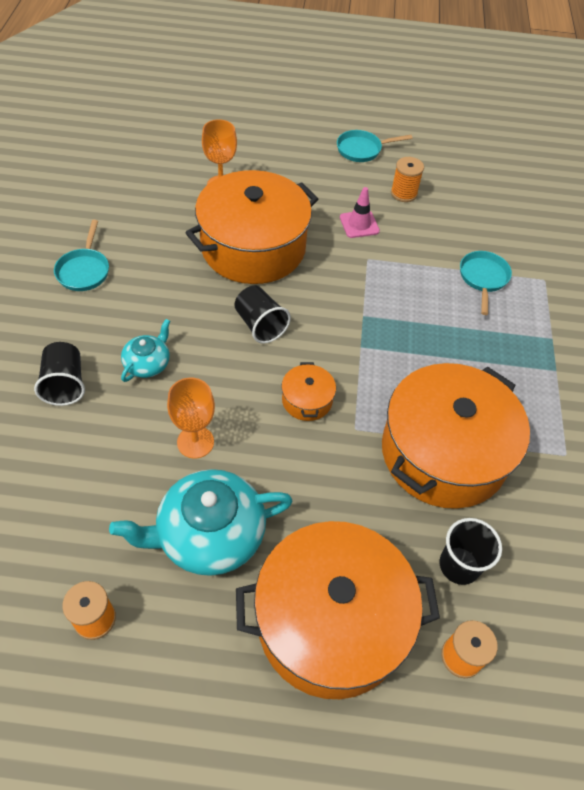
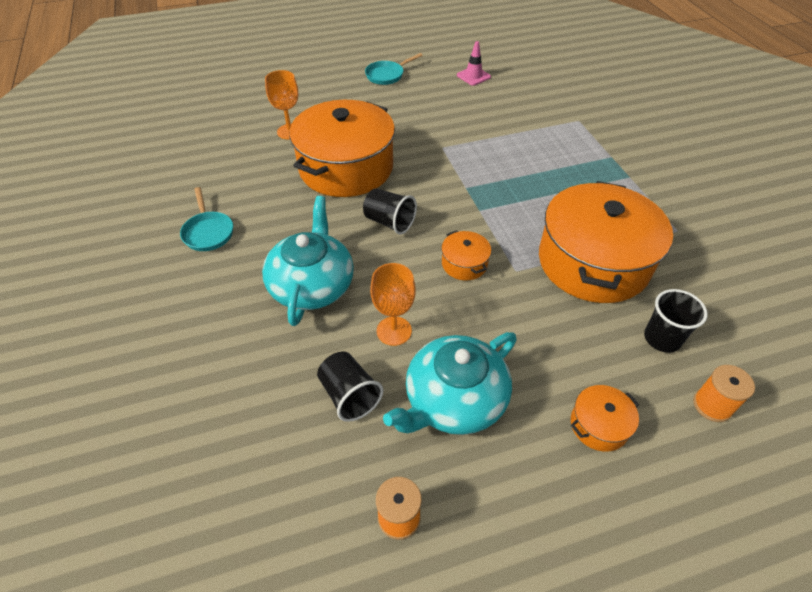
camera: 20 degrees left, 5 degrees down
black cup [34,342,85,406] -> black cup moved to [317,352,383,422]
turquoise teapot [121,319,170,382] -> turquoise teapot [262,196,354,326], size x1.93
orange pot [236,521,440,699] -> orange pot [571,385,639,451], size x0.42
pink traffic cone [340,187,380,238] -> pink traffic cone moved to [457,41,491,86]
orange spool [391,157,424,202] -> none
turquoise pan [460,251,512,315] -> none

